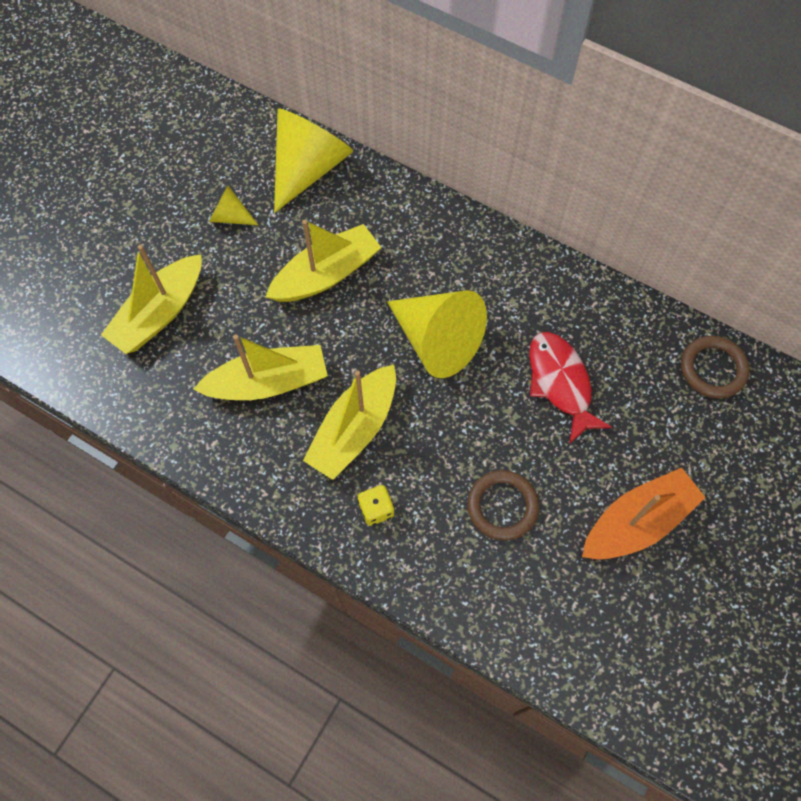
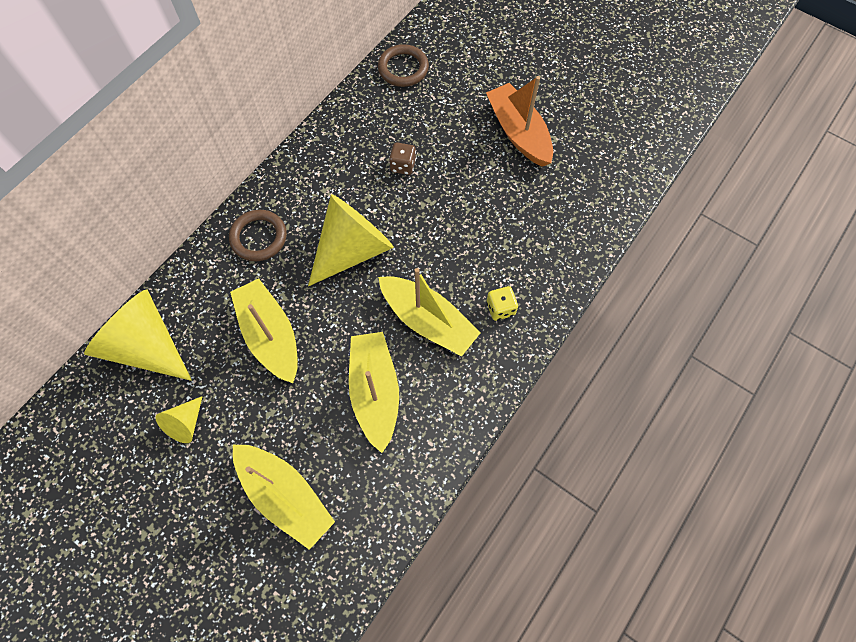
camera: 85 degrees left, 0 degrees up
brown ring [467,470,539,540] -> brown ring moved to [229,210,287,261]
red fish [529,332,612,444] -> brown dice [389,142,416,175]

